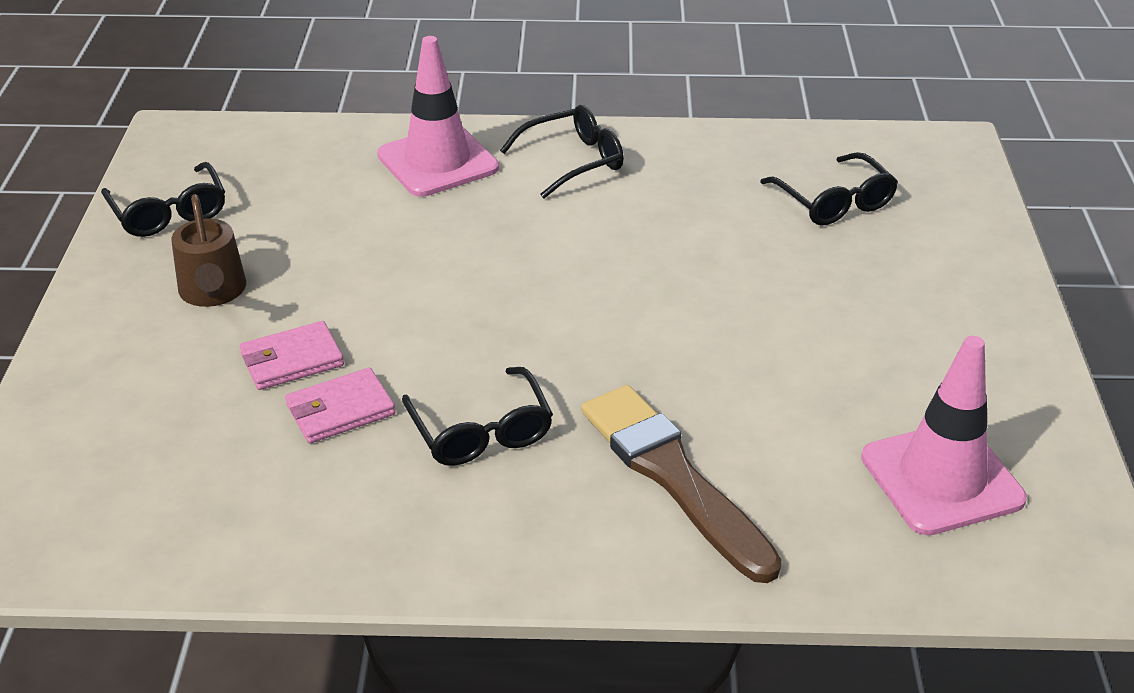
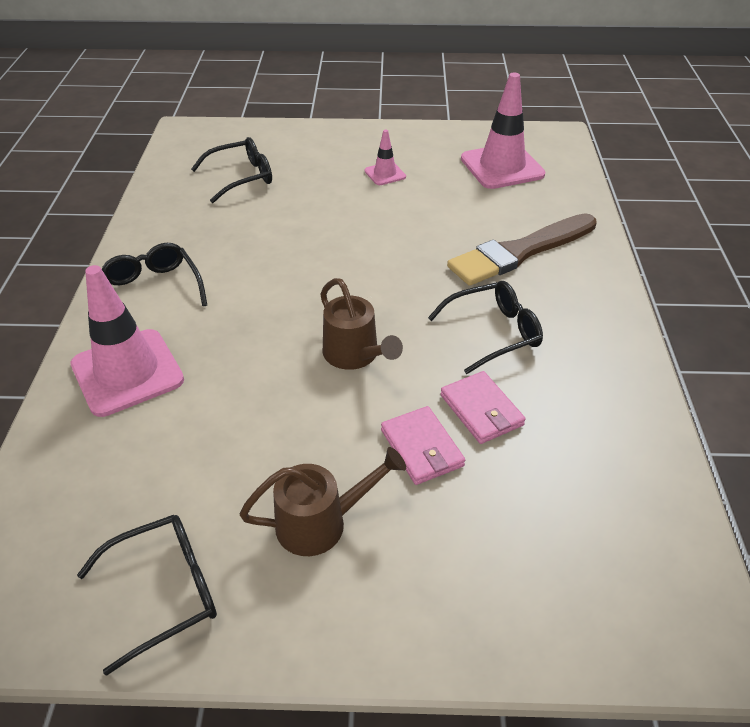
camera: 90 degrees left, 5 degrees up
none -> brown watering can [320,278,403,370]
none -> pink traffic cone [364,130,406,185]

